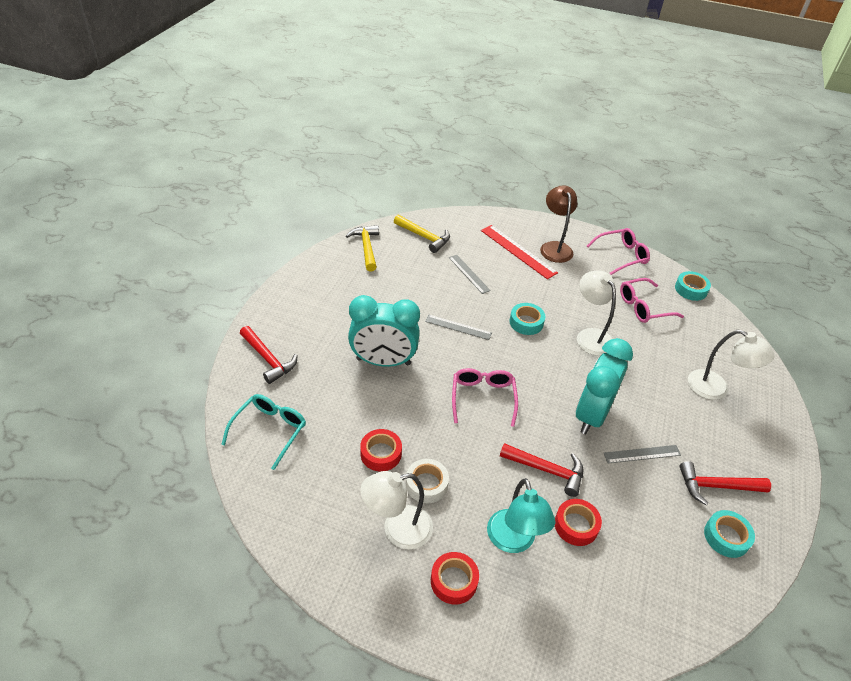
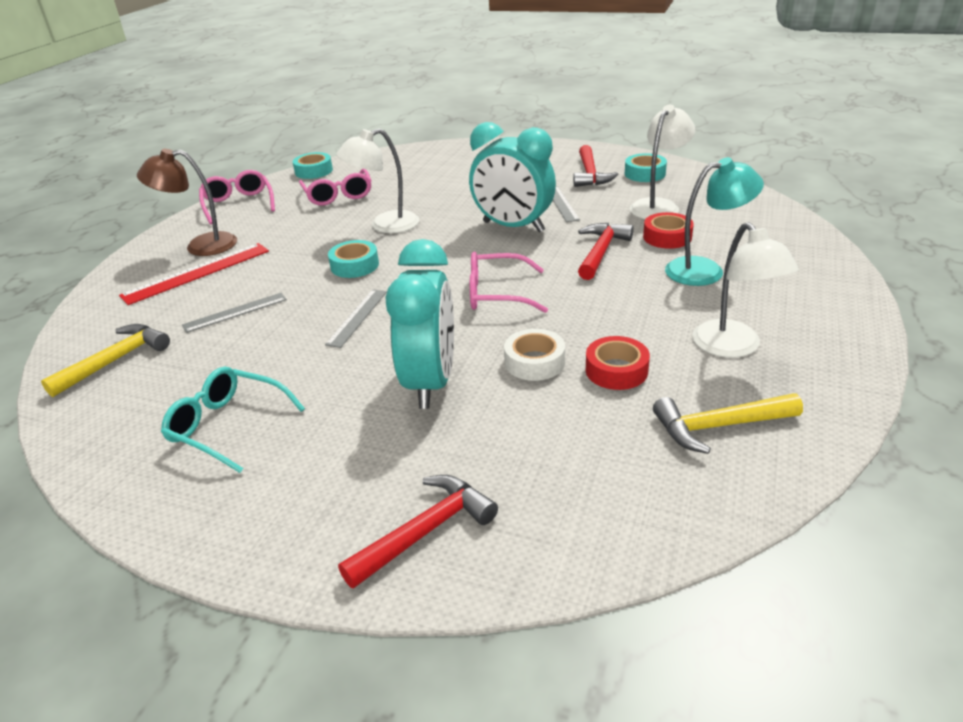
camera: 85 degrees left, 10 degrees down
turquoise glasses [221,394,306,470] -> turquoise glasses moved to [161,367,305,473]
yellow hammer [346,225,379,272] -> yellow hammer moved to [653,393,803,454]
white tape [406,459,449,503] -> white tape moved to [504,329,565,381]
red tape [431,552,479,605] -> none
white lamp [688,330,775,400] -> white lamp moved to [630,105,695,219]

